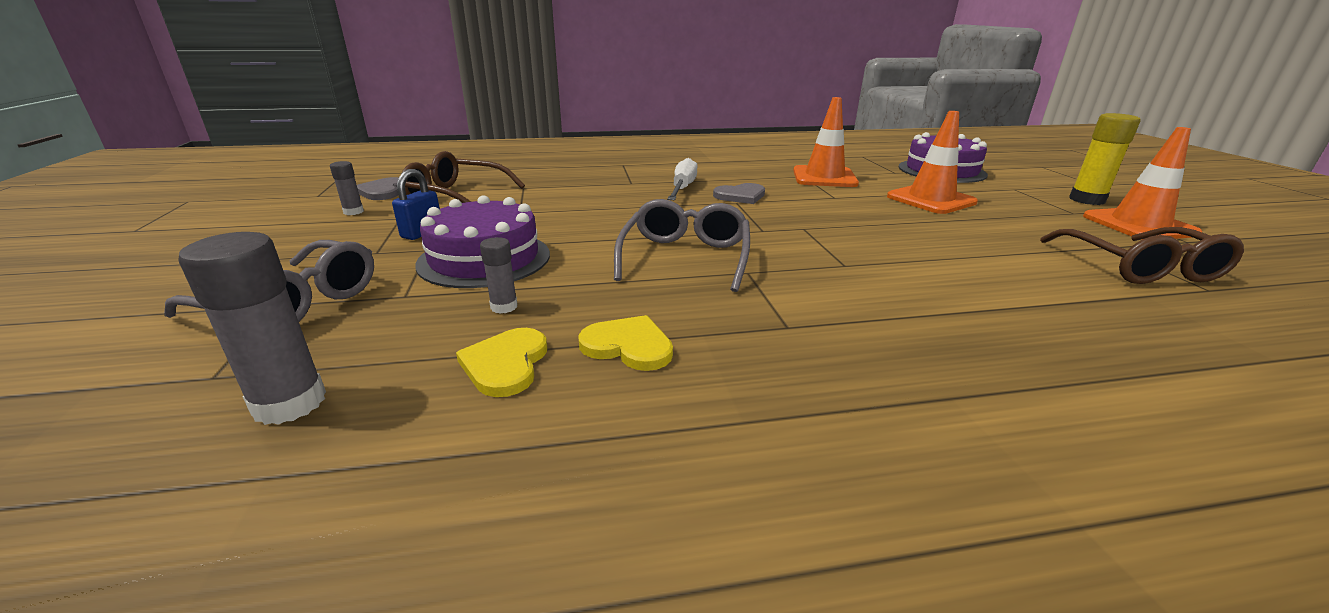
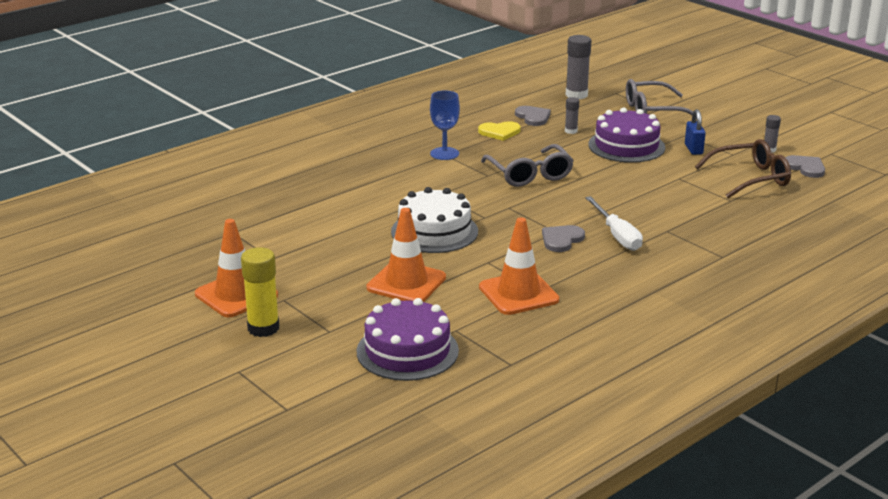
camera: 150 degrees right, 0 degrees up
yellow heart [456,328,547,397] -> grey heart [515,106,551,126]
brown glasses [1040,227,1244,284] -> none
none -> white cake [391,187,478,253]
none -> blue goblet [430,90,460,160]

